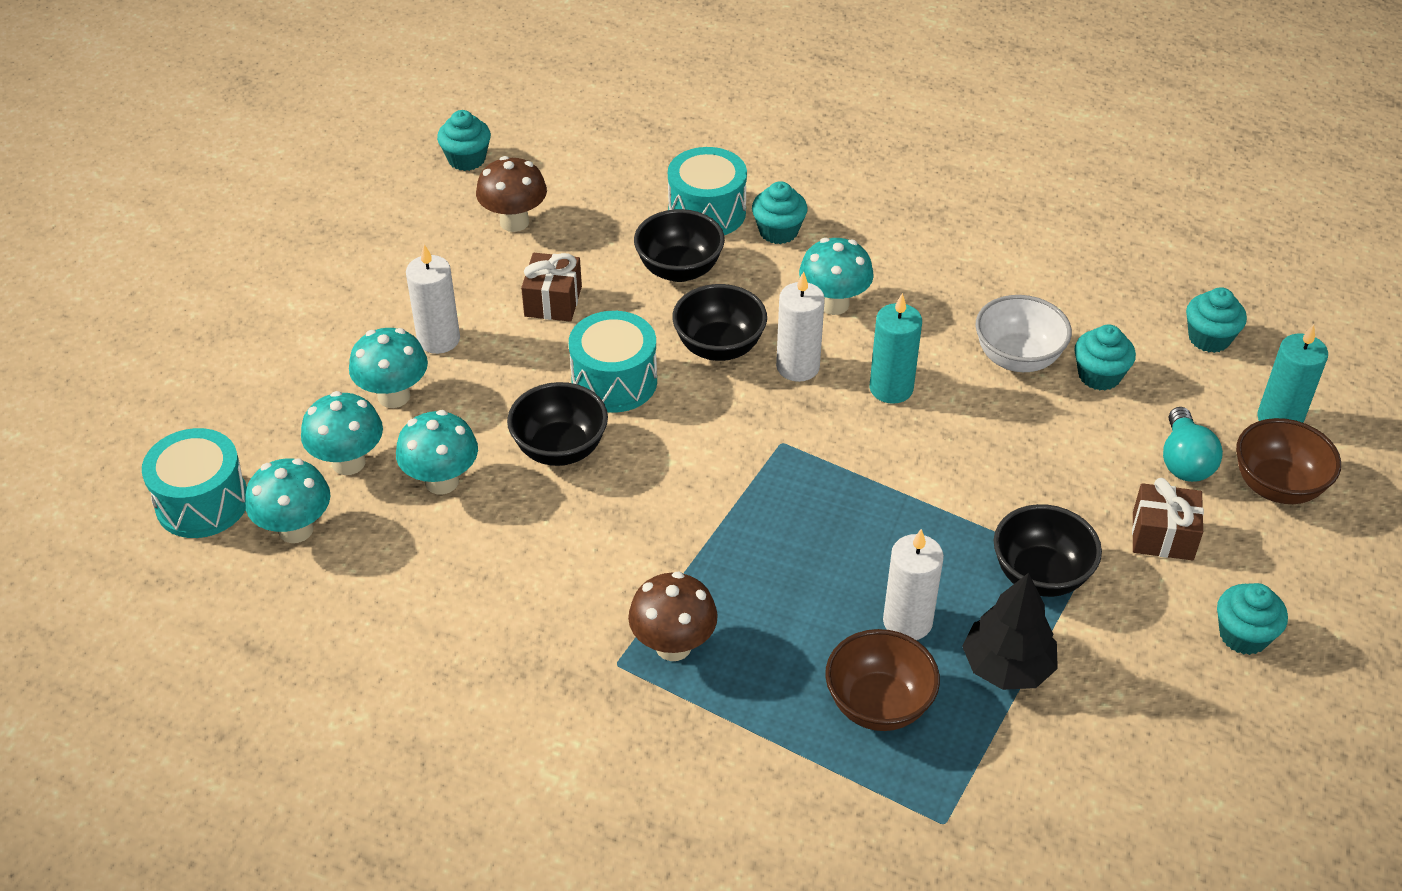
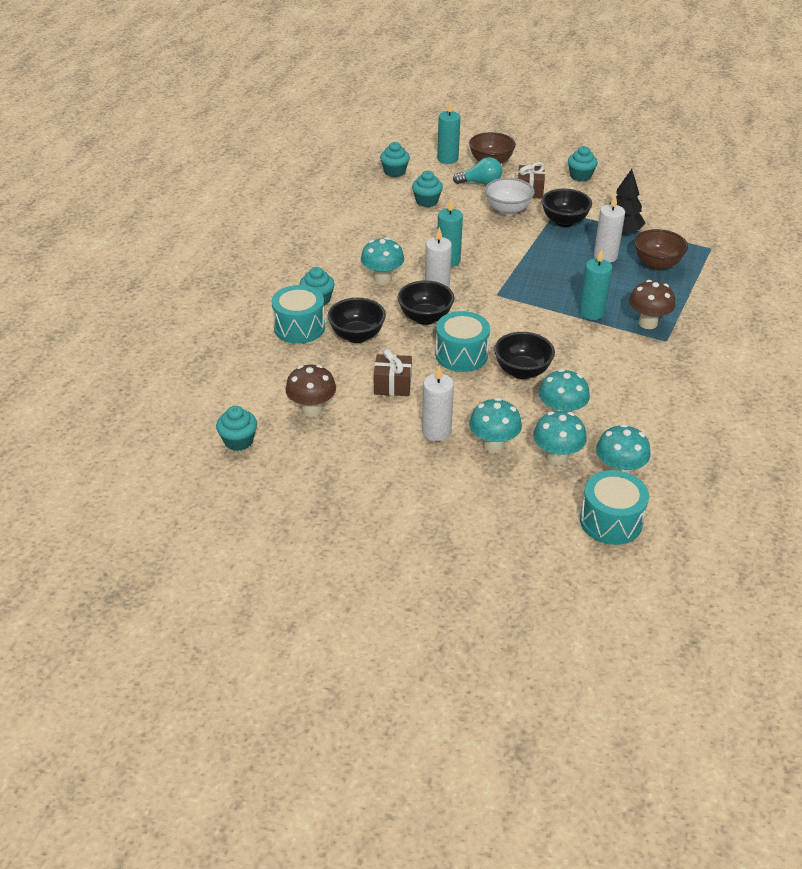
camera: 95 degrees left, 5 degrees down
white bowl [975,295,1072,372] -> white bowl moved to [485,178,535,216]
none -> turquoise candle [579,249,612,320]

